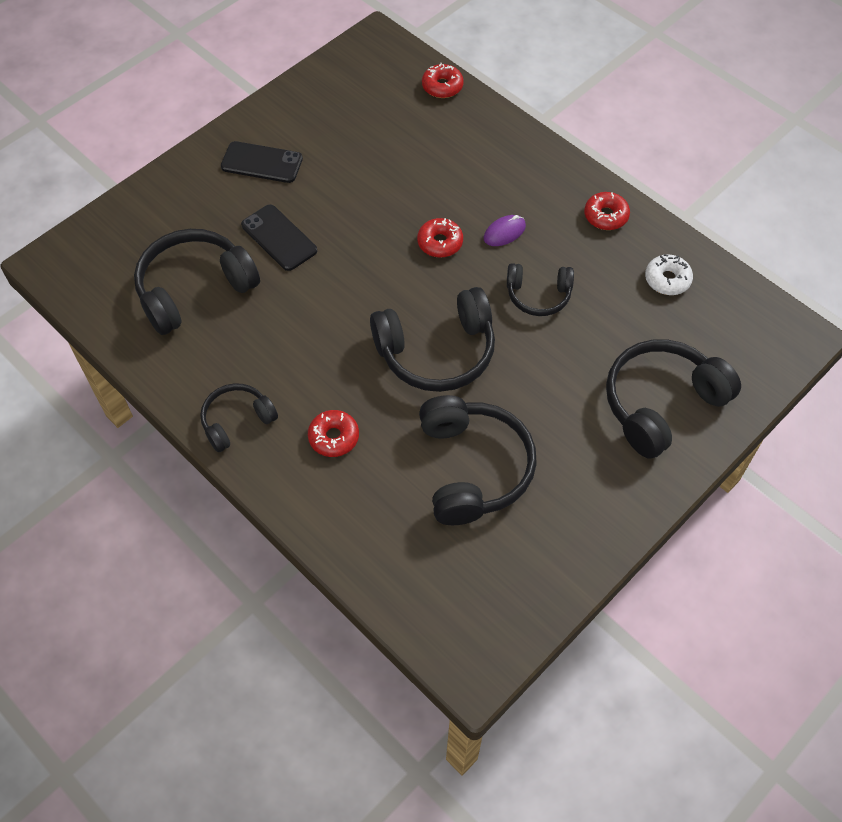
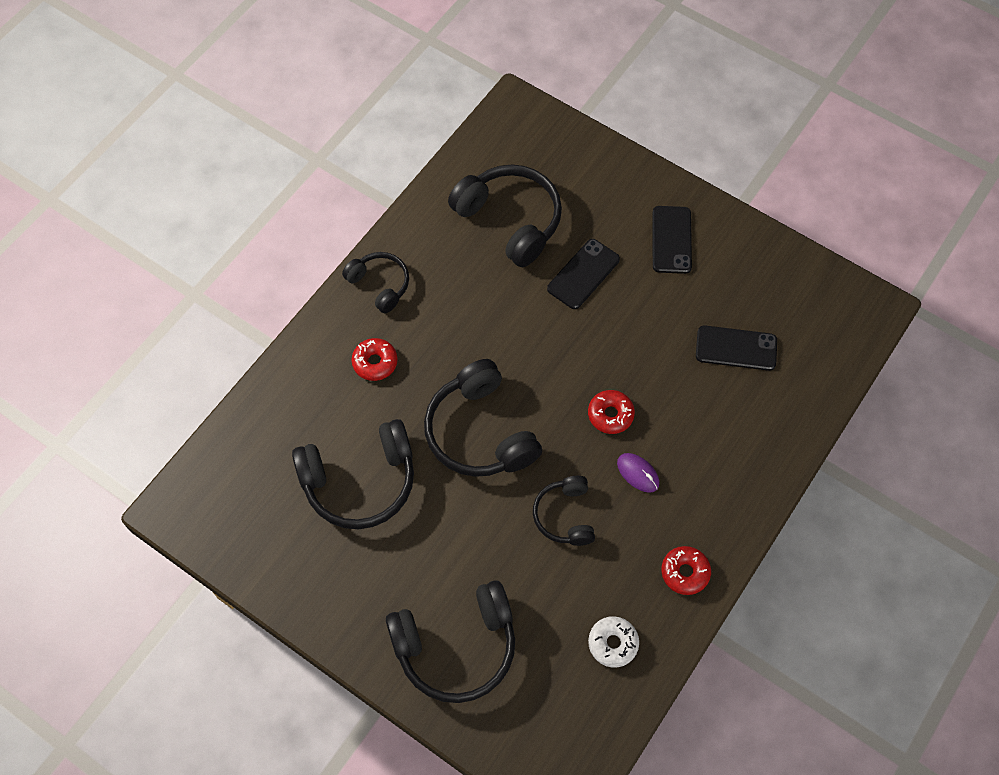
camera: 80 degrees right, 5 degrees up
red donut [422,63,464,98] -> none
black headphones [606,339,741,459] -> black headphones turned 120 degrees clockwise [386,580,515,703]
none -> black phone [696,325,777,371]

